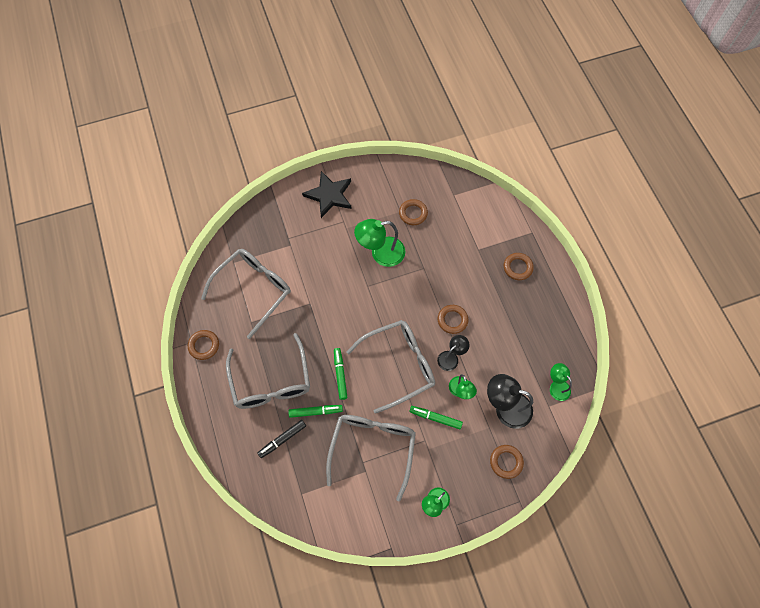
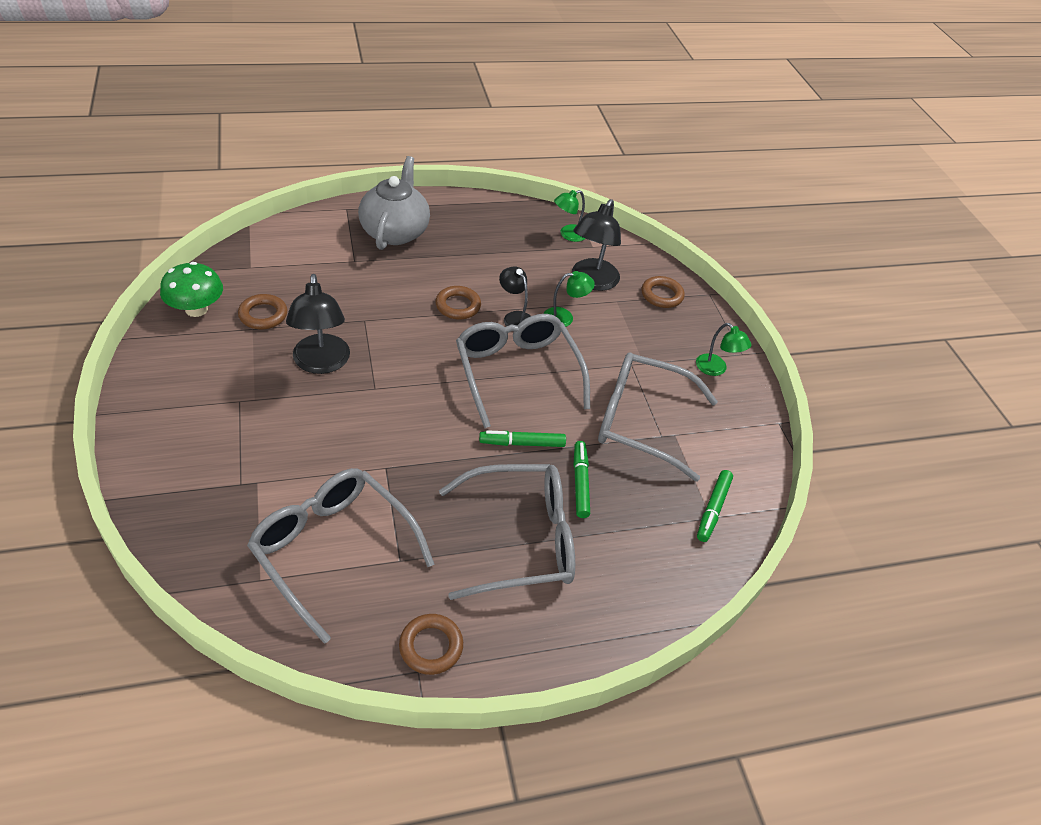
camera: 90 degrees left, 20 degrees down
black marker [258,420,306,458] -> none
black star [302,171,352,218] -> none
green lamp [354,219,405,267] -> black lamp [286,274,350,374]
green marker [409,406,463,429] -> green marker moved to [697,470,733,542]
brown ring [504,253,534,280] -> grey teapot [358,156,430,250]
none -> green mushroom [160,262,223,317]

